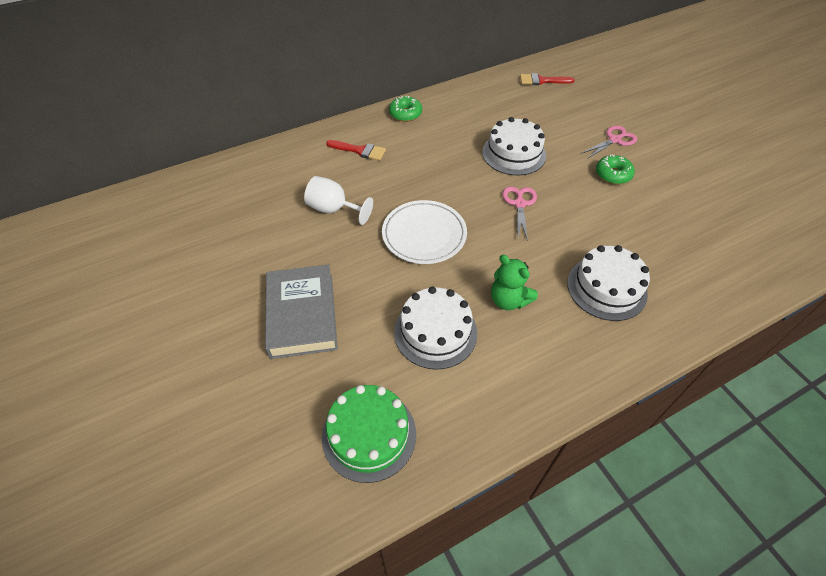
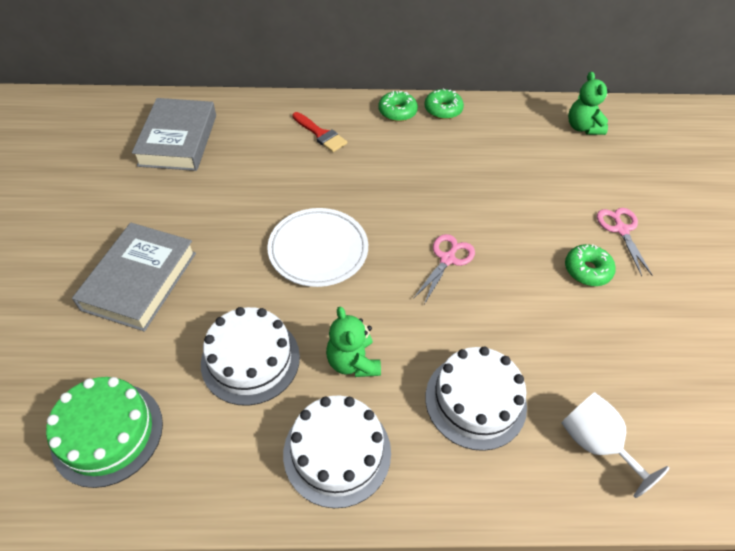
camera: 25 degrees right, 0 degrees up
white goblet [304,176,373,225] -> white goblet moved to [561,392,670,498]
white cake [482,117,546,175] -> white cake moved to [283,396,391,508]
red brush [520,73,575,85] -> green teddy bear [568,72,610,135]
pink scissors [580,125,637,159] -> pink scissors turned 90 degrees counterclockwise [597,208,653,276]
none -> grey book [132,98,216,171]
none -> green donut [424,88,464,119]

